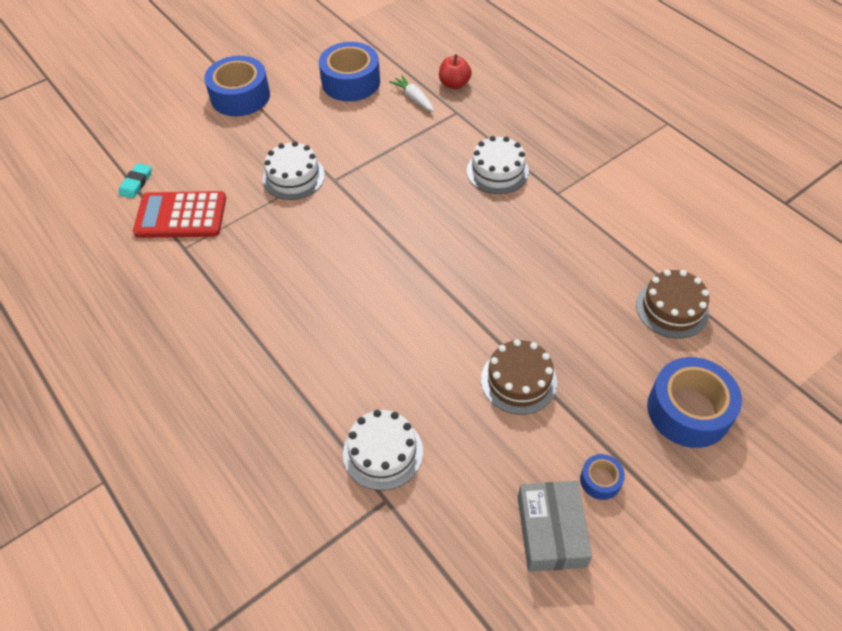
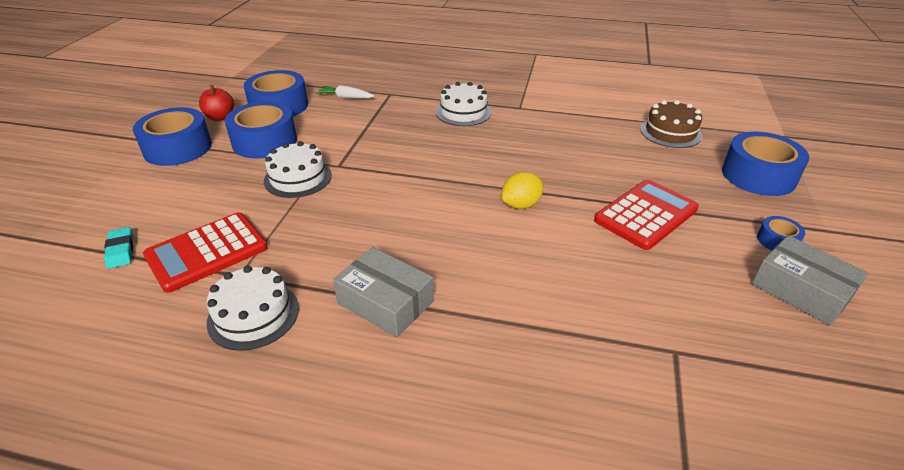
camera: 40 degrees left, 15 degrees down
white cake [343,410,423,490] -> white cake moved to [206,266,299,351]
red apple [439,54,472,89] -> red apple moved to [199,85,234,121]
brown cake [481,339,557,415] -> red calculator [594,180,699,250]
none -> blue tape [225,101,297,159]
none -> grey box [333,247,434,337]
none -> yellow lemon [501,172,543,209]

